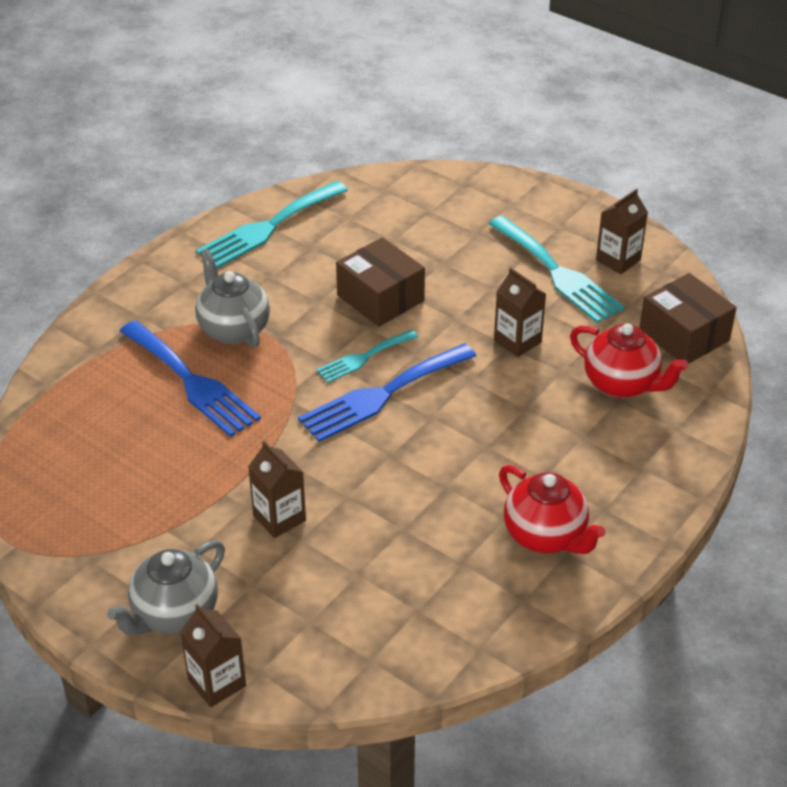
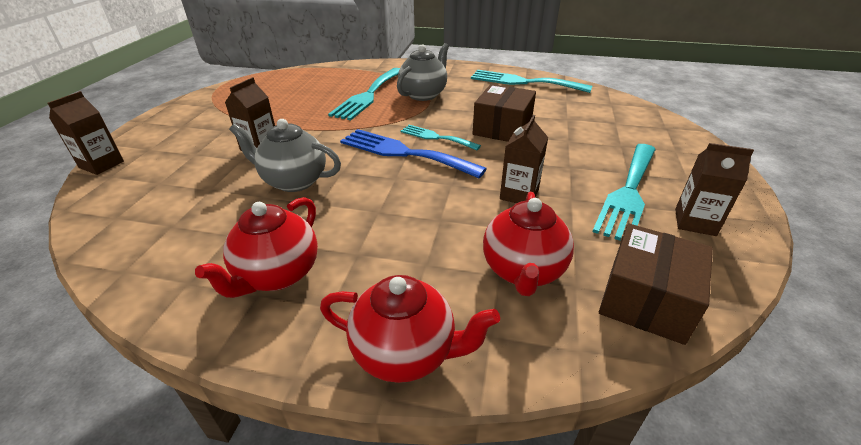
camera: 65 degrees right, 5 degrees down
grey teapot [107,540,225,635] -> grey teapot moved to [229,119,341,192]
blue fork [120,320,261,437] -> turquoise fork [328,68,400,120]
none -> red teapot [320,275,500,383]

